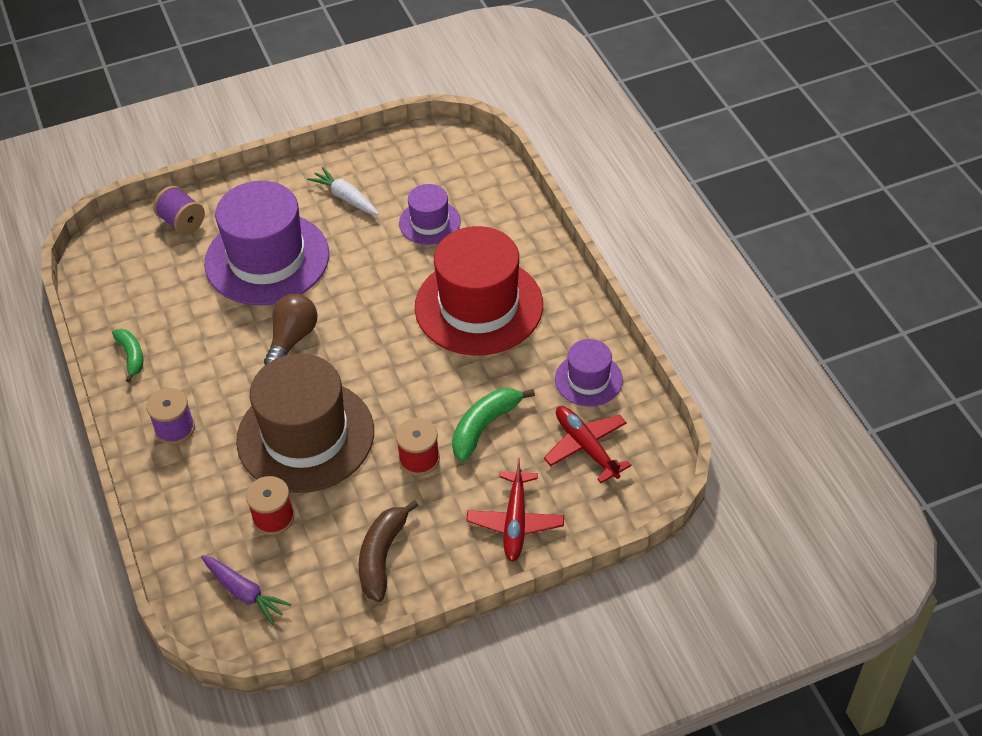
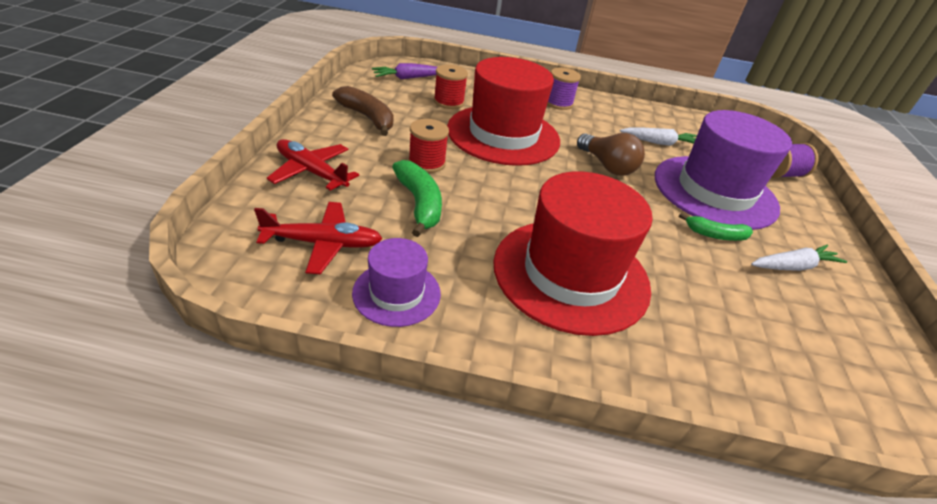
camera: 115 degrees right, 10 degrees down
green banana [112,329,143,382] -> green banana moved to [679,213,753,241]
brown hat [236,353,374,493] -> red hat [447,57,560,166]
purple hat [399,184,461,245] -> none
none -> white carrot [620,128,697,146]

